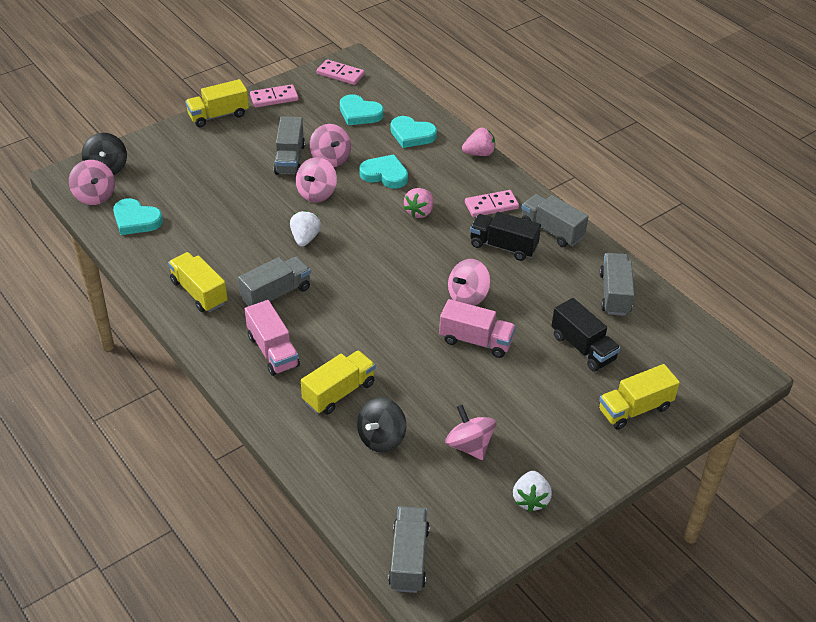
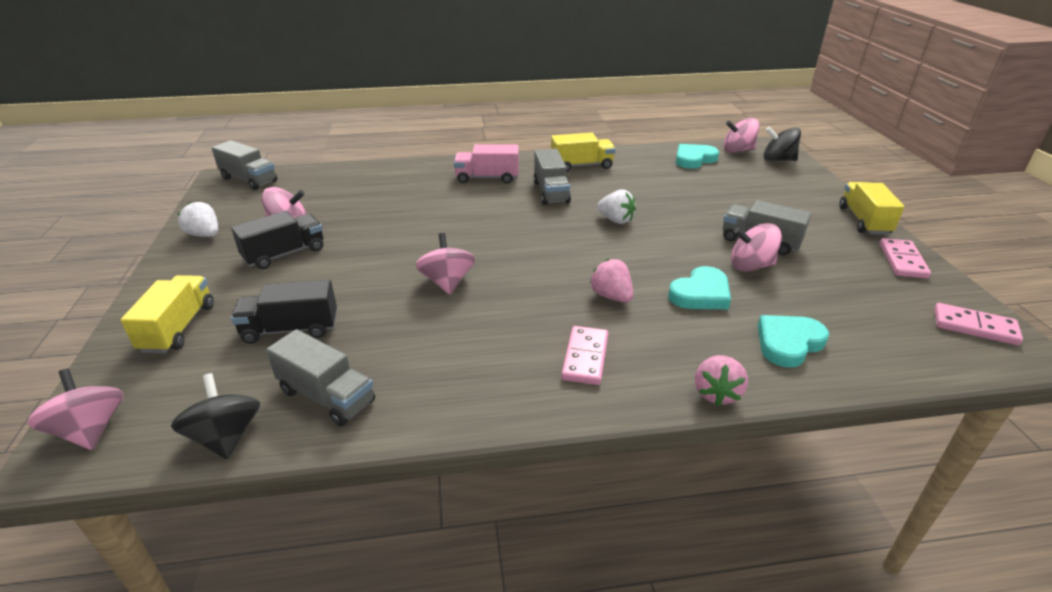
camera: 120 degrees right, 10 degrees down
pink spinning top [296,157,337,202] -> pink spinning top moved to [27,369,123,450]
yellow truck [301,350,375,415] -> none
pink domino [317,59,365,85] -> pink domino turned 60 degrees clockwise [934,303,1023,345]
turquoise heart [340,94,384,125] -> none
black spinning top [357,397,406,453] -> black spinning top moved to [171,373,260,459]
pink truck [439,299,516,358] -> none
black truck [470,212,541,261] -> black truck moved to [231,211,323,269]
grey truck [521,194,589,247] -> none

